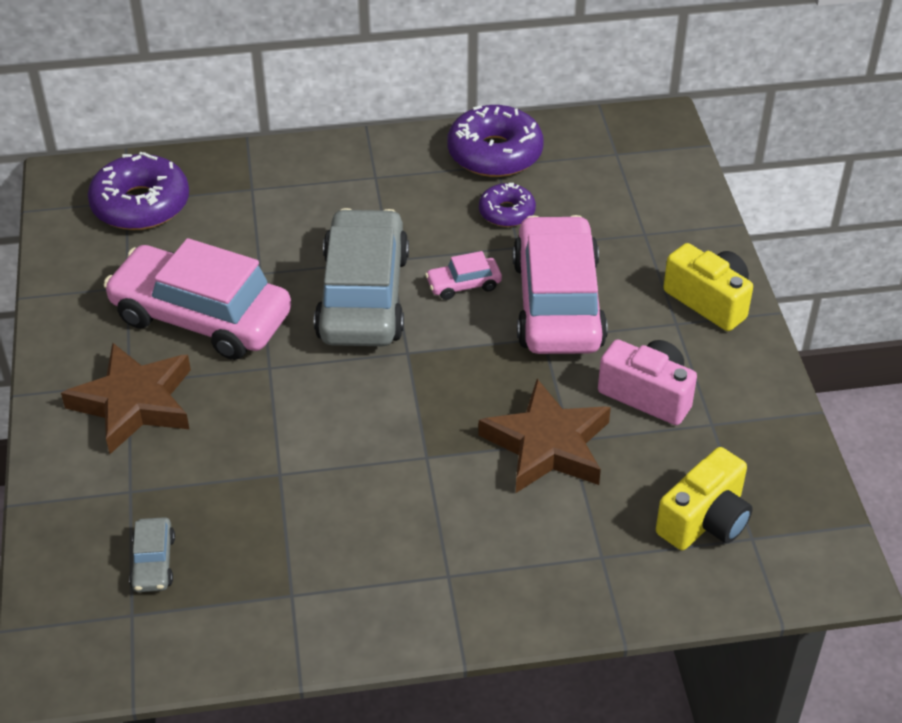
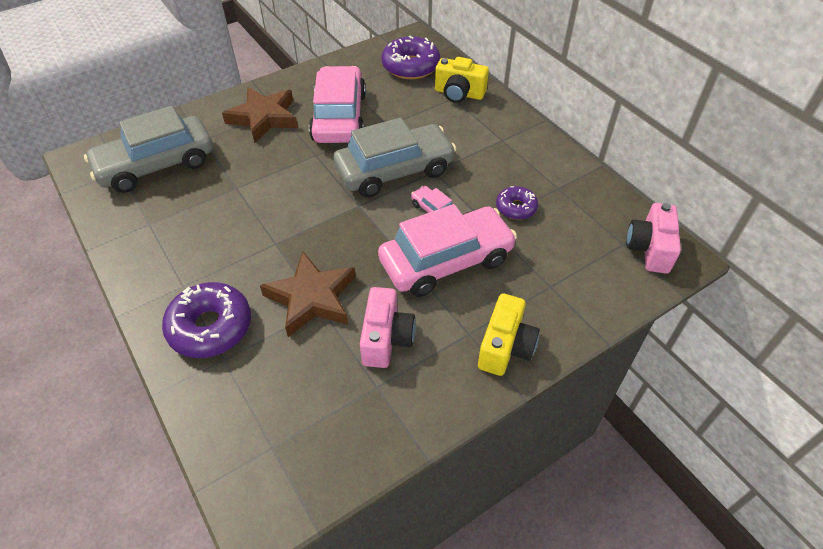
camera: 65 degrees right, 5 degrees up
grey car [129,517,175,592] -> grey car [84,106,213,193], size x2.41
purple donut [447,105,544,177] -> purple donut moved to [162,282,251,358]
yellow camera [656,447,753,550] -> yellow camera moved to [435,57,489,103]
none -> pink camera [626,203,681,274]

